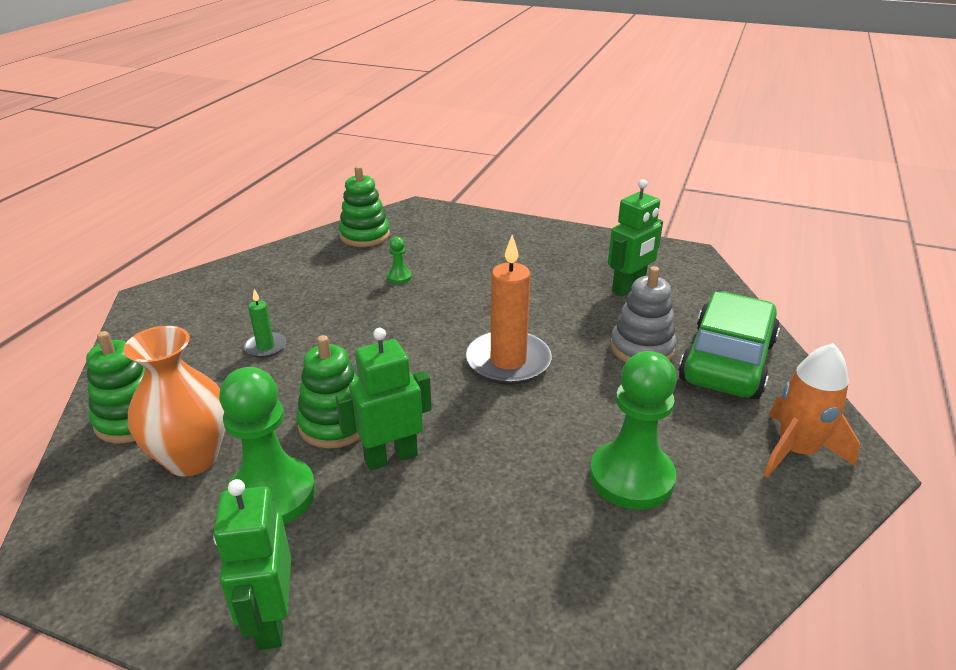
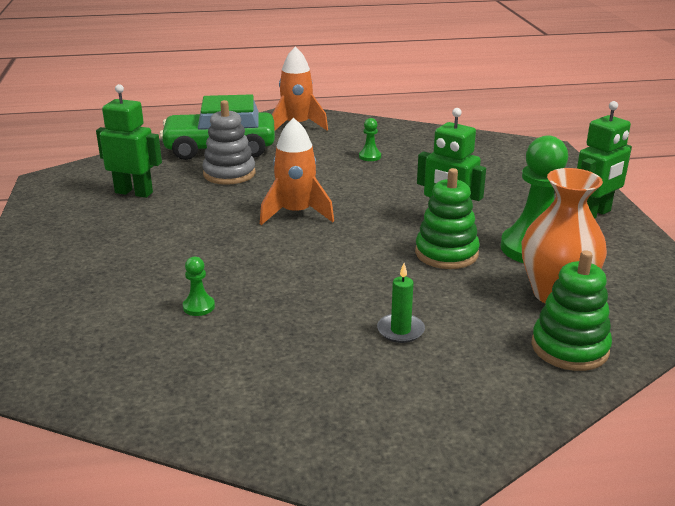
camera: 120 degrees left, 5 degrees down
green stacking toy [339,166,390,247] -> none
orange candle [466,235,552,385] -> orange rocket [260,118,334,225]
green pawn [590,351,677,510] -> green pawn [359,118,381,161], size x0.43

